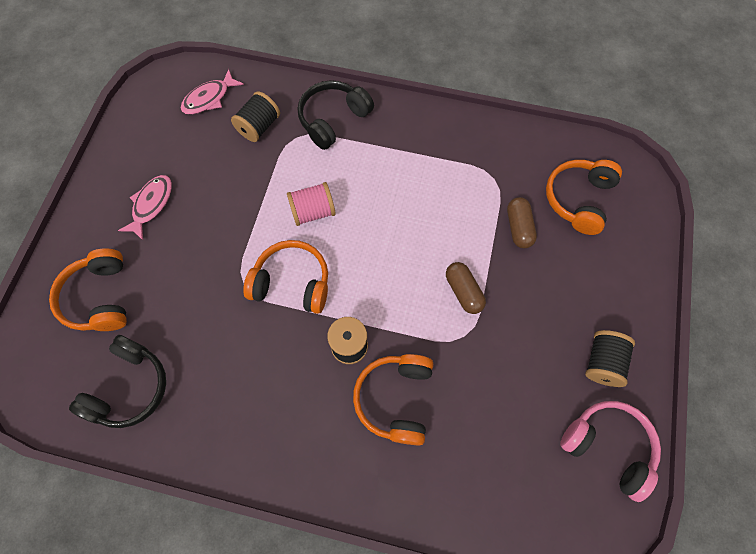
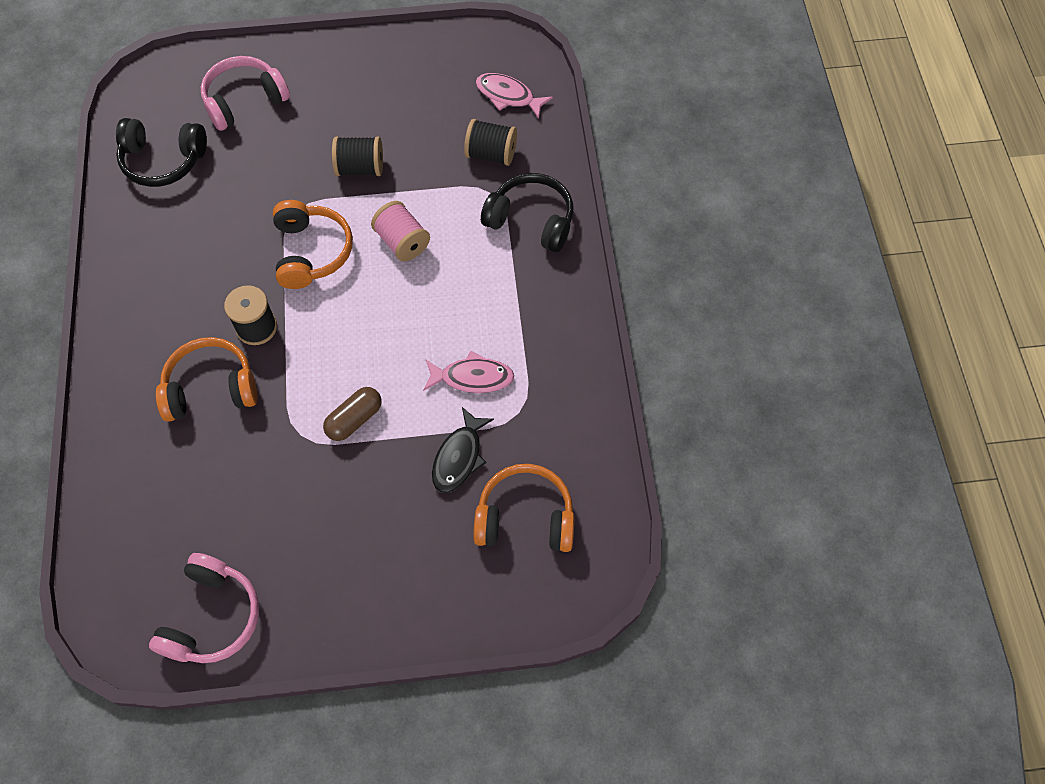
camera: 70 degrees right, 5 degrees down
orange headphones [49,248,127,331] -> pink headphones [201,56,290,131]
pink fish [118,175,172,240] -> pink fish moved to [423,351,514,393]
brown capsule [507,197,537,248] -> black fish [432,407,494,493]
black spool [585,330,635,387] -> black spool moved to [332,137,383,176]

